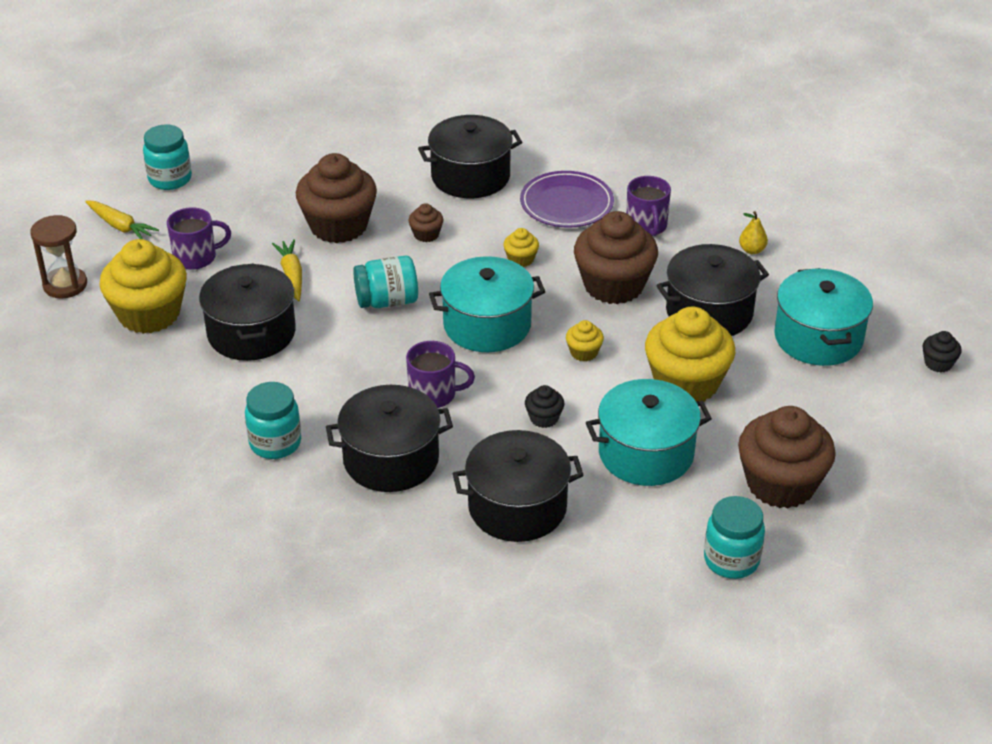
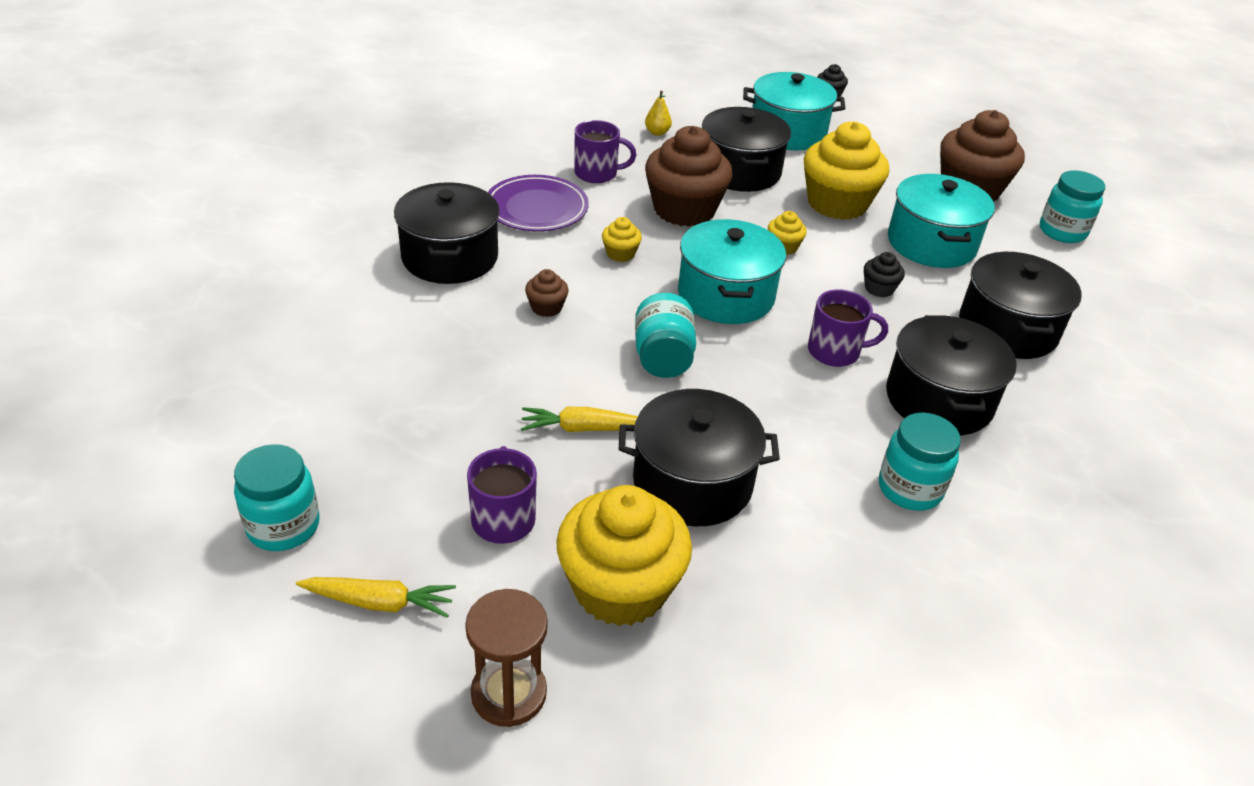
camera: 80 degrees left, 0 degrees up
yellow carrot [85,200,159,239] -> yellow carrot turned 45 degrees clockwise [296,577,456,618]
brown cupcake [296,153,377,243] -> none
purple mug [406,341,475,408] -> purple mug turned 75 degrees clockwise [808,290,888,367]

